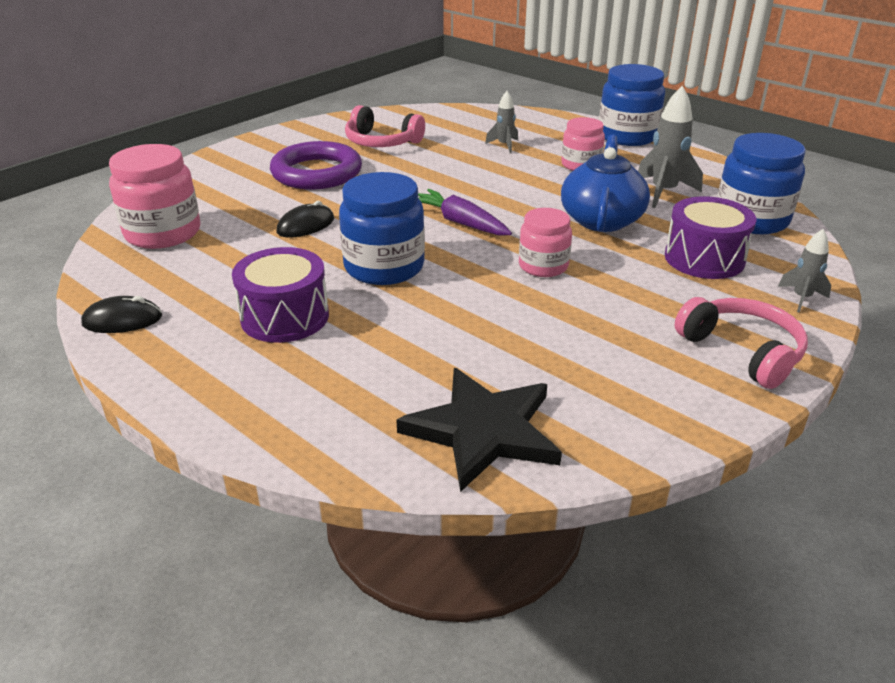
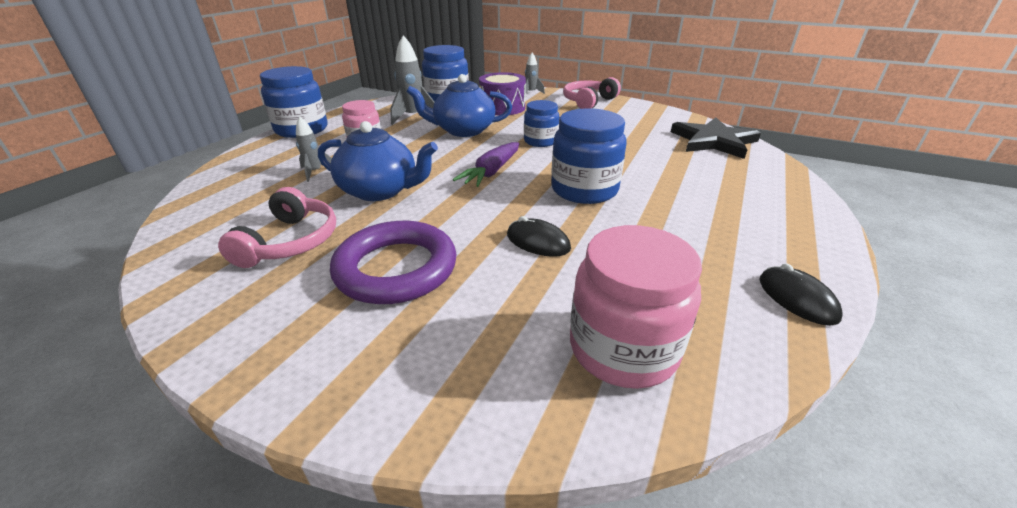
camera: 105 degrees left, 0 degrees up
purple drum [232,247,329,343] -> none
pink jar [519,208,572,277] -> blue jar [524,100,559,147]
none -> blue teapot [318,121,438,201]

